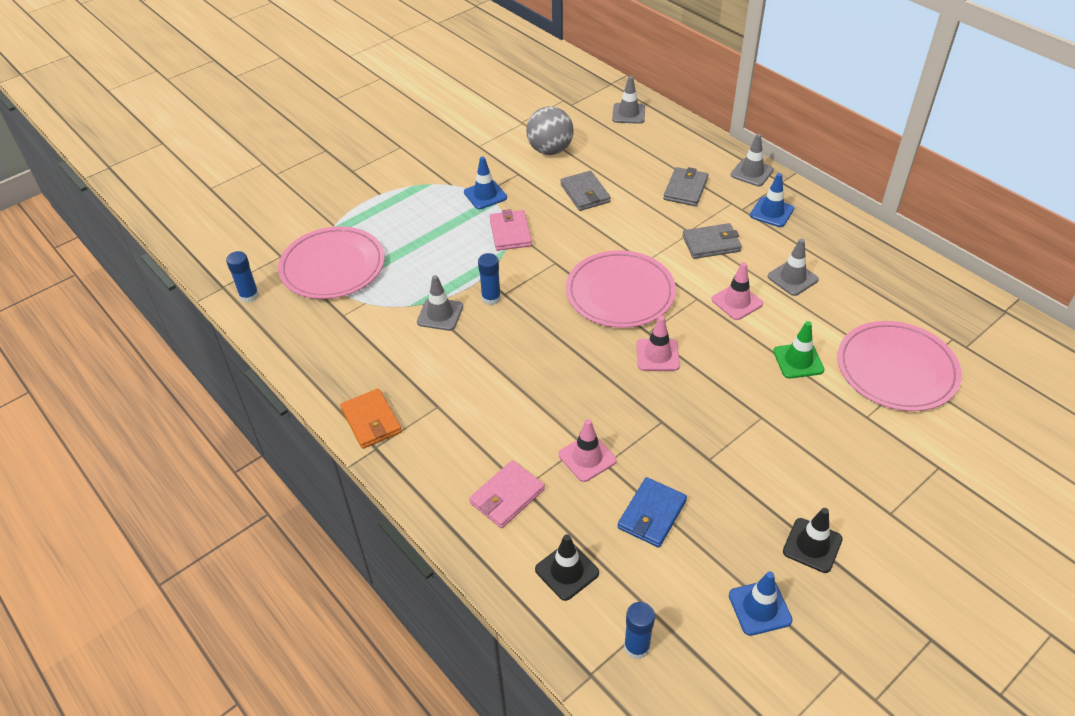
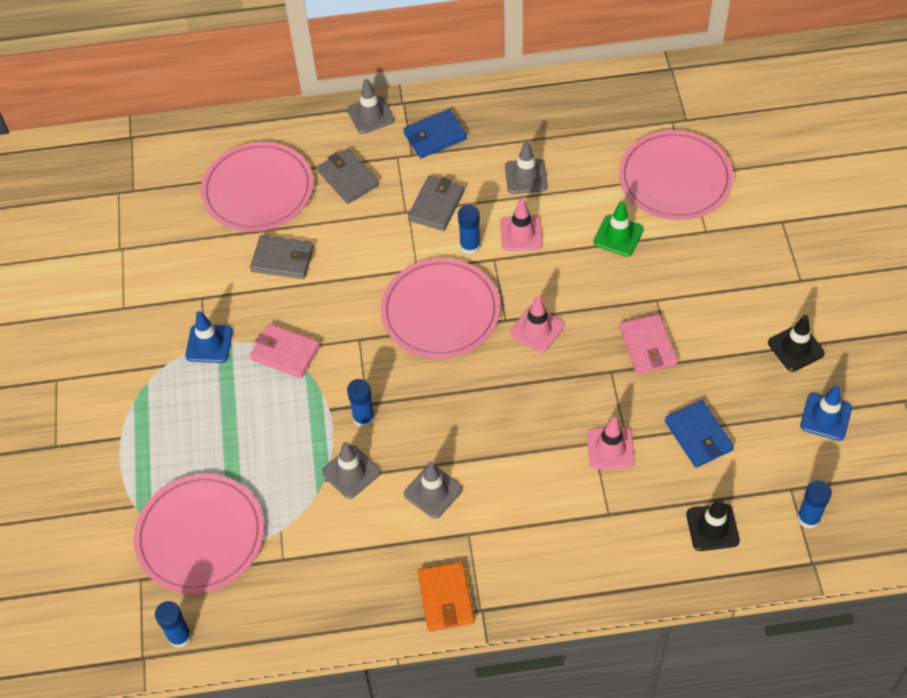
camera: 55 degrees left, 10 degrees up
orange wallet [340,388,402,449] -> orange wallet turned 75 degrees clockwise [418,562,475,631]
pink wallet [469,460,545,528] -> pink wallet moved to [620,314,678,374]
grey ball [526,106,574,155] -> none
grey traffic cone [612,76,645,124] -> grey traffic cone moved to [404,462,463,519]
blue traffic cone [750,173,794,227] -> blue wallet [403,109,467,158]
none -> pink plate [201,142,313,232]
none -> blue glue stick [458,205,480,255]

